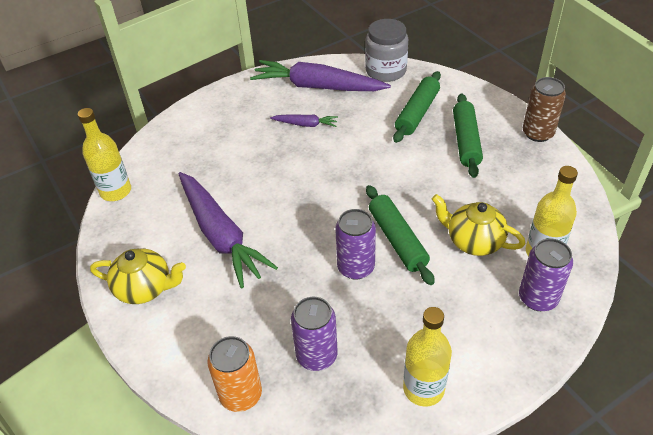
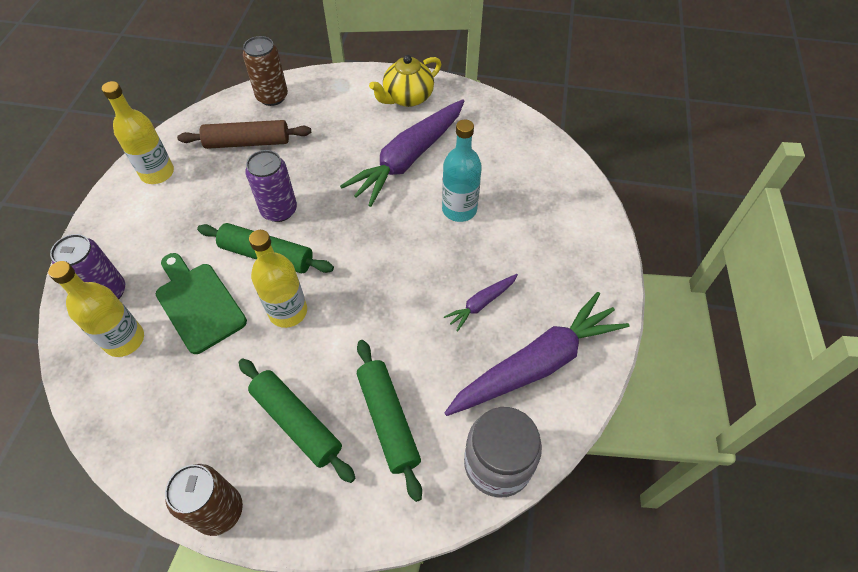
camera: 130 degrees right, 10 degrees up
yellow bottle [78,108,131,201] -> yellow bottle moved to [249,230,307,328]
purple carrot [178,172,278,289] -> purple carrot turned 60 degrees counterclockwise [340,99,465,207]
orange can [207,336,262,412] -> brown can [243,36,288,106]
purple can [291,297,338,371] -> brown rolling pin [177,120,311,149]
yellow teapot [432,194,526,256] -> green cutting board [156,253,247,354]
none -> turquoise bottle [442,120,482,222]

